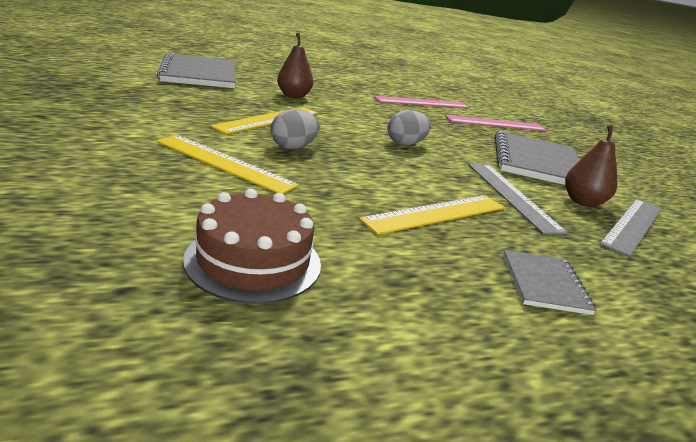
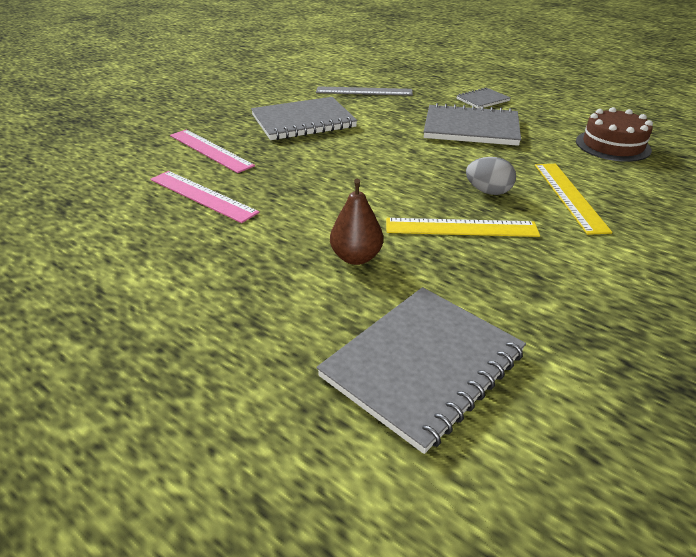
camera: 120 degrees left, 10 degrees up
yellow ruler [359,195,505,235] -> grey notebook [423,103,521,146]
grey egg [388,110,431,146] -> none
grey ruler [468,163,568,235] -> none
brown pear [565,124,617,207] -> none

